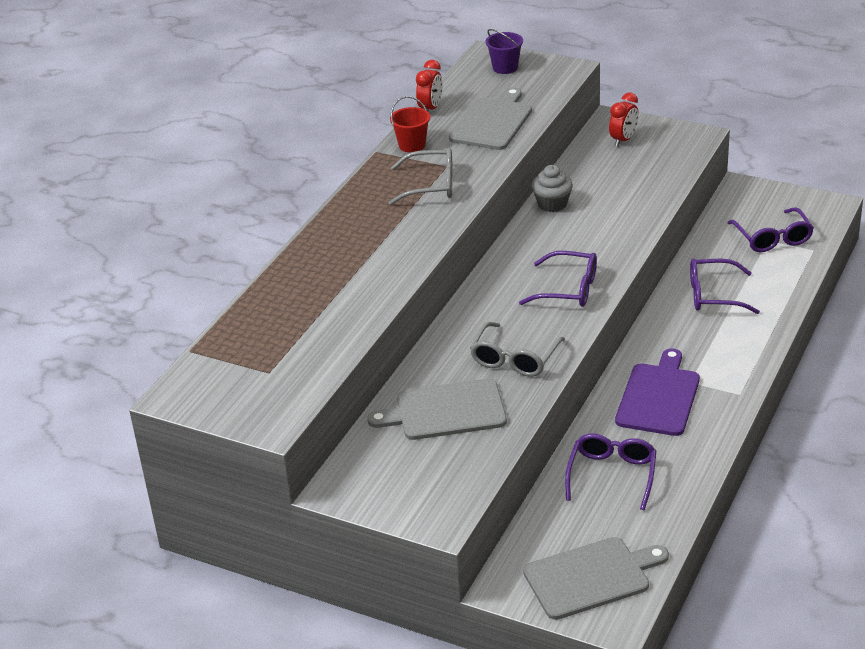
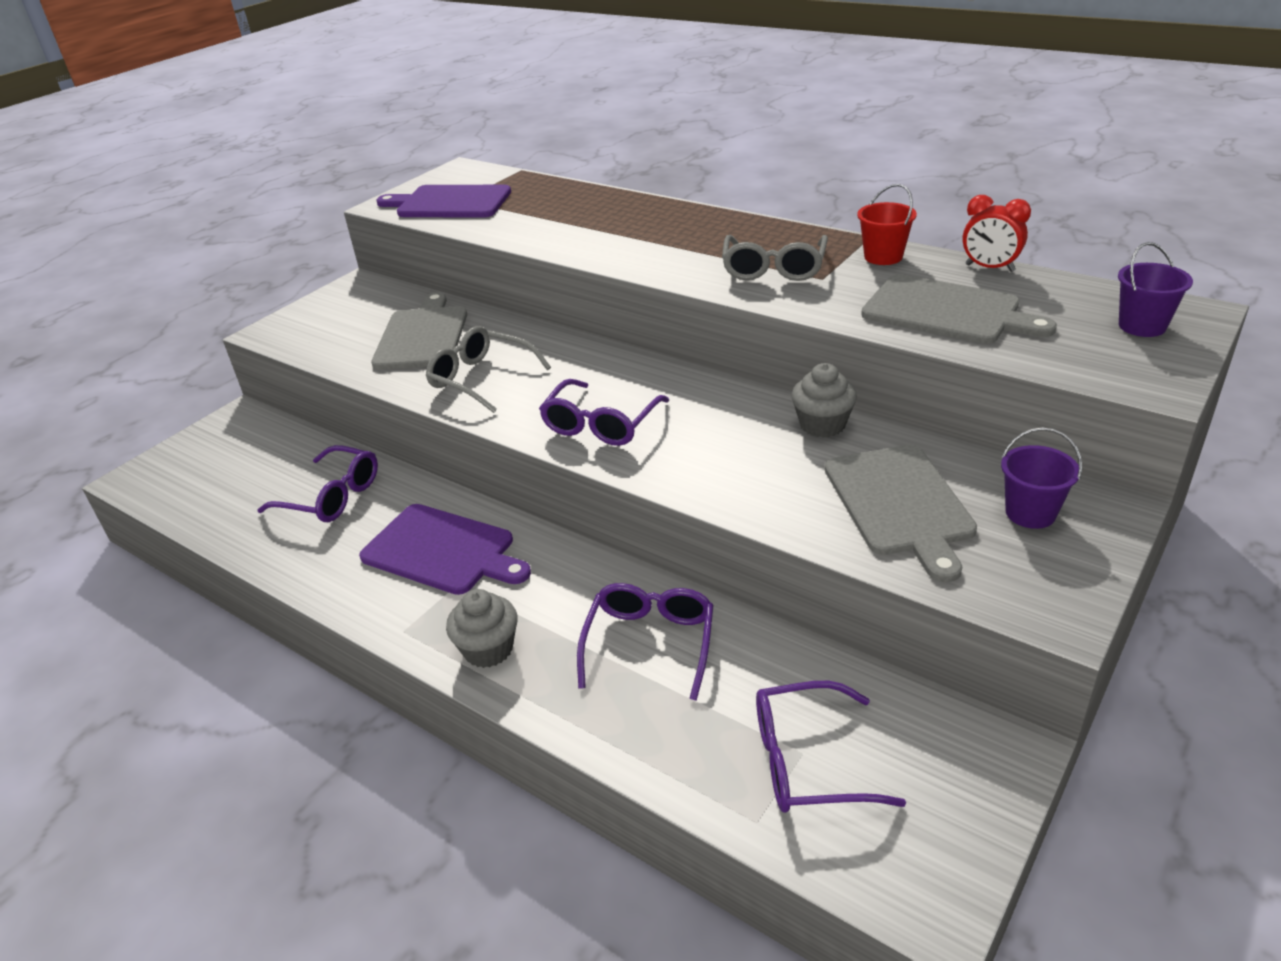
camera: 100 degrees right, 0 degrees up
grey cutting board [523,537,669,620] -> grey cutting board moved to [825,445,977,582]
red clock [609,92,639,146] -> purple bucket [1001,428,1082,529]
none -> purple cutting board [376,185,511,218]
none -> grey cupcake [446,589,518,668]

